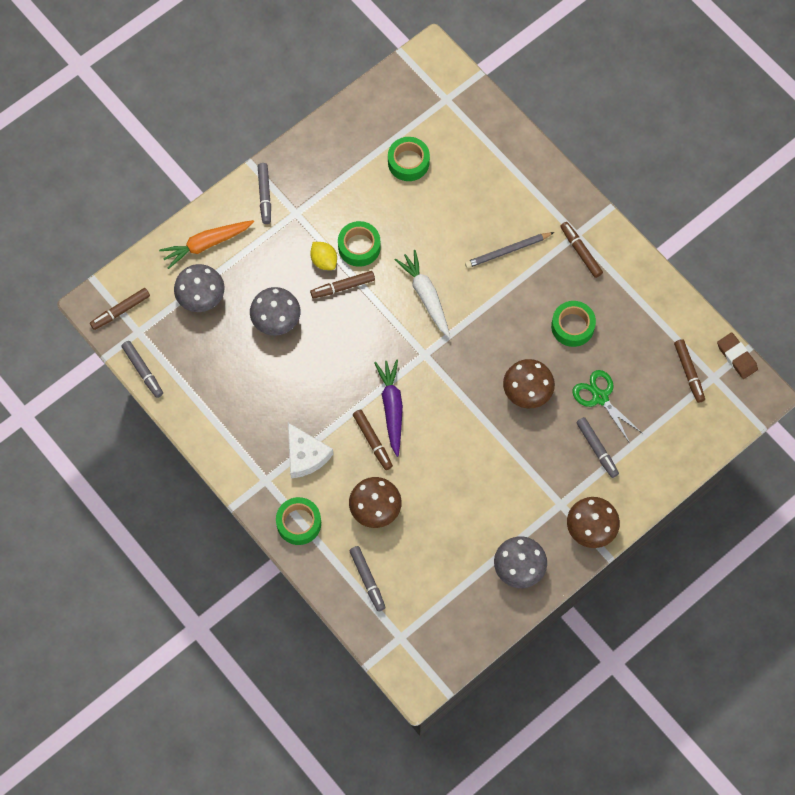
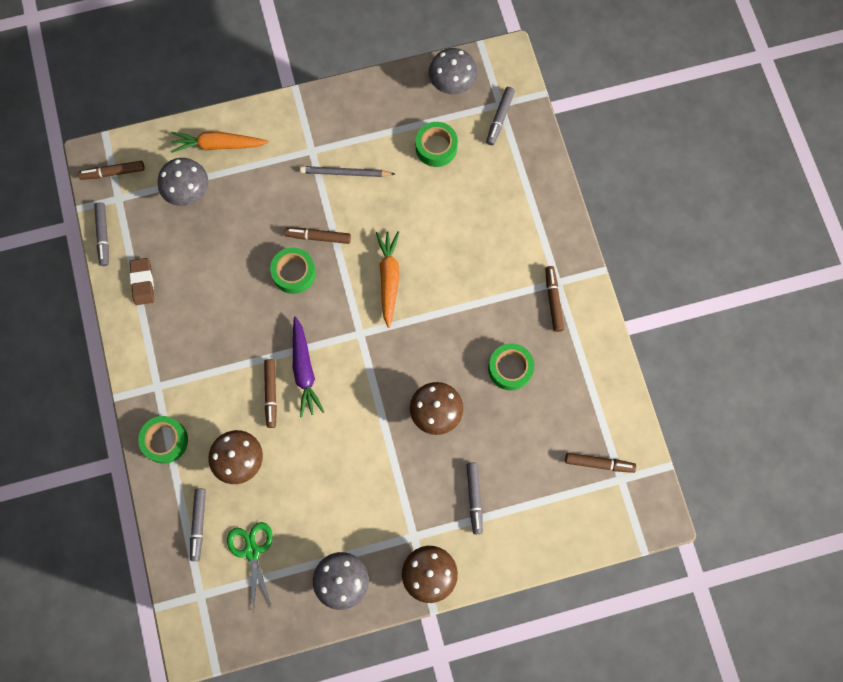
camera: 25 degrees right, 5 degrees up
grey mushroom [250,287,301,335] -> grey mushroom moved to [429,48,477,94]
grey marker [258,163,271,224] -> grey marker moved to [486,87,515,145]
white cheese [288,423,333,478] -> none
yellow lemon [310,242,337,270] -> none
green tape [338,221,381,267] -> green tape moved to [270,247,316,294]
purple carrot [374,360,403,457] -> purple carrot turned 150 degrees clockwise [293,316,324,417]
white carrot [395,250,450,337] -> orange carrot [376,231,399,328]
grey pencil [465,232,554,268] -> grey pencil moved to [300,166,395,177]
green scissors [573,370,643,443] -> green scissors moved to [227,522,273,613]
brown marker [674,339,705,403] -> brown marker turned 90 degrees counterclockwise [565,453,636,473]
brown eraser [717,333,758,379] -> brown eraser moved to [129,258,154,305]

